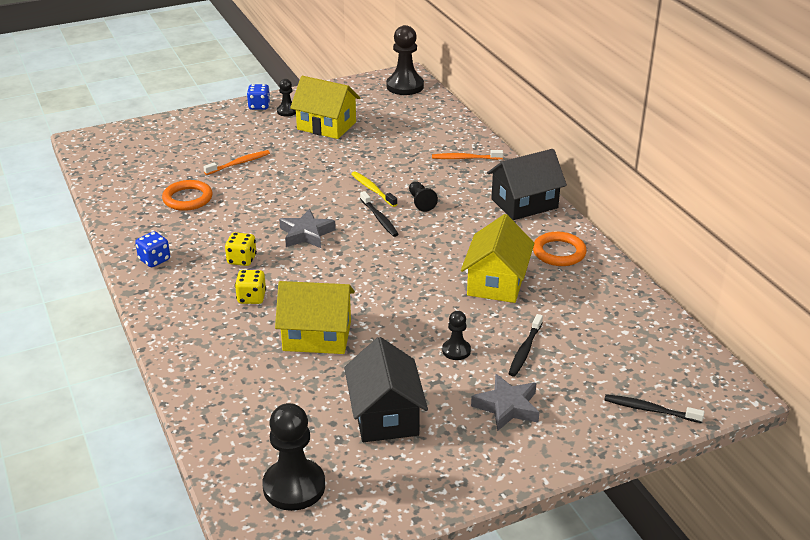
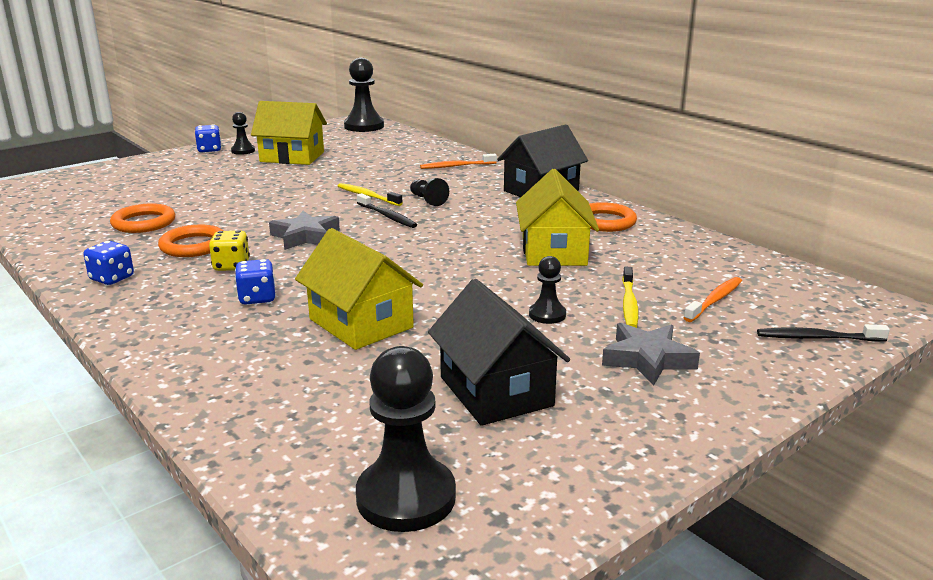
camera: 15 degrees left, 10 degrees down
orange toothbrush [203,150,270,175] -> orange toothbrush moved to [684,277,742,322]
yellow dice [235,270,266,304] -> blue dice [235,259,275,305]
yellow house [275,281,355,354] -> yellow house turned 60 degrees clockwise [295,228,423,350]
black toothbrush [508,314,543,377] -> yellow toothbrush [622,266,639,328]
none -> orange ring [158,225,223,257]

